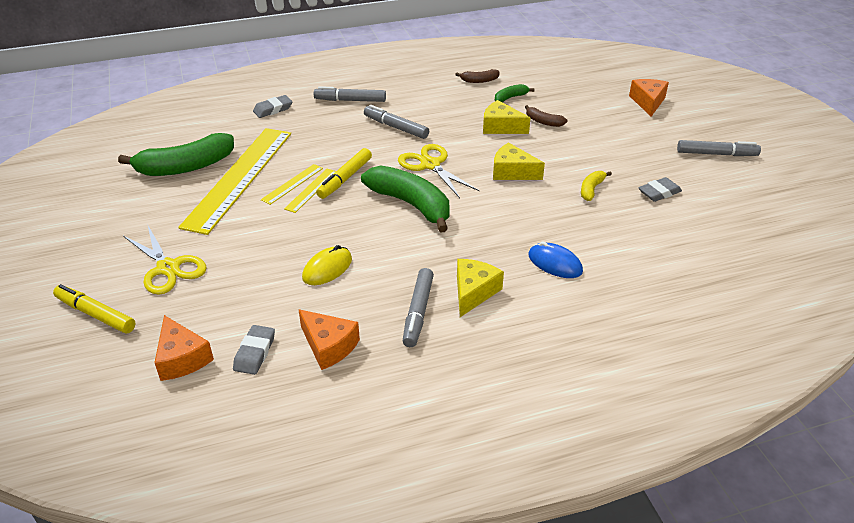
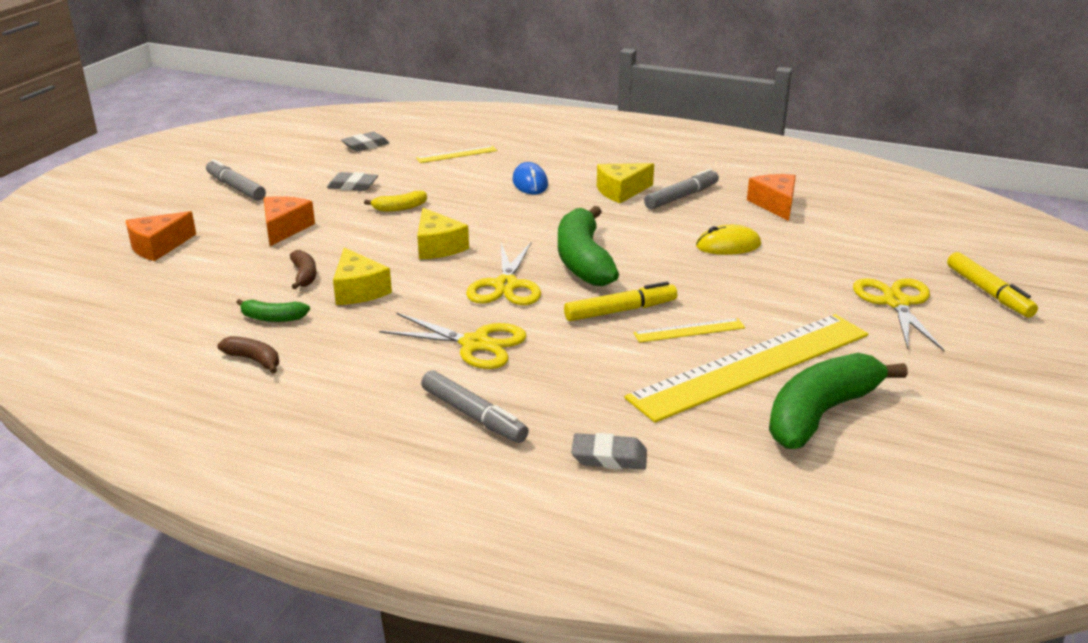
camera: 140 degrees left, 10 degrees down
green banana [118,133,234,176] -> green banana turned 60 degrees counterclockwise [769,353,908,449]
orange cheese [154,315,214,381] -> orange cheese moved to [264,196,315,246]
grey eraser [233,325,275,375] -> grey eraser moved to [341,132,389,152]
yellow ruler [284,169,336,213] -> yellow ruler moved to [416,146,497,163]
grey marker [364,105,429,139] -> yellow scissors [379,313,527,369]

